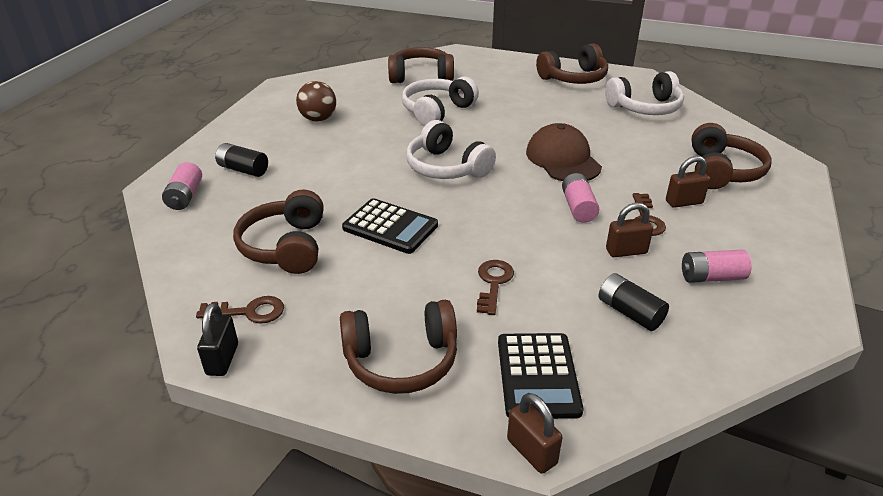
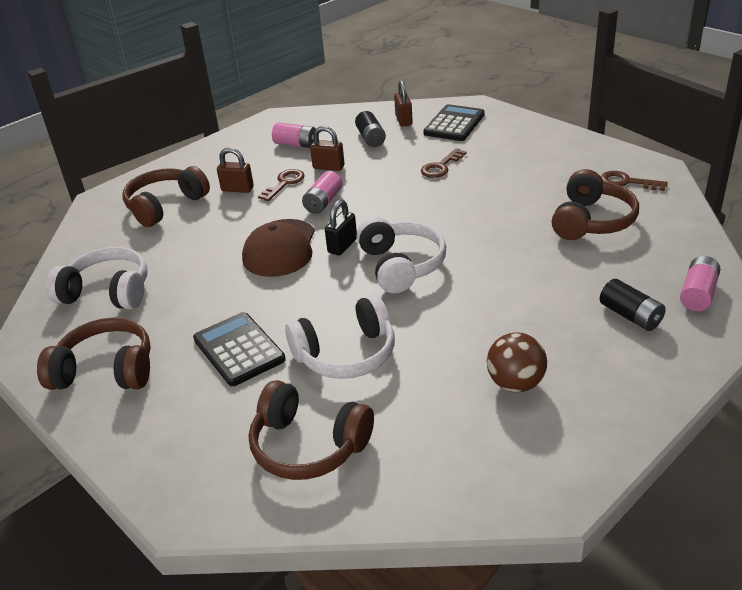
camera: 150 degrees left, 0 degrees up
black padlock [197,303,238,376] -> black padlock moved to [325,199,357,255]
brown headphones [340,300,457,394] -> none
black calculator [342,198,438,254] -> black calculator moved to [193,312,286,386]
brown padlock [507,393,563,474] -> brown padlock moved to [394,80,413,127]

